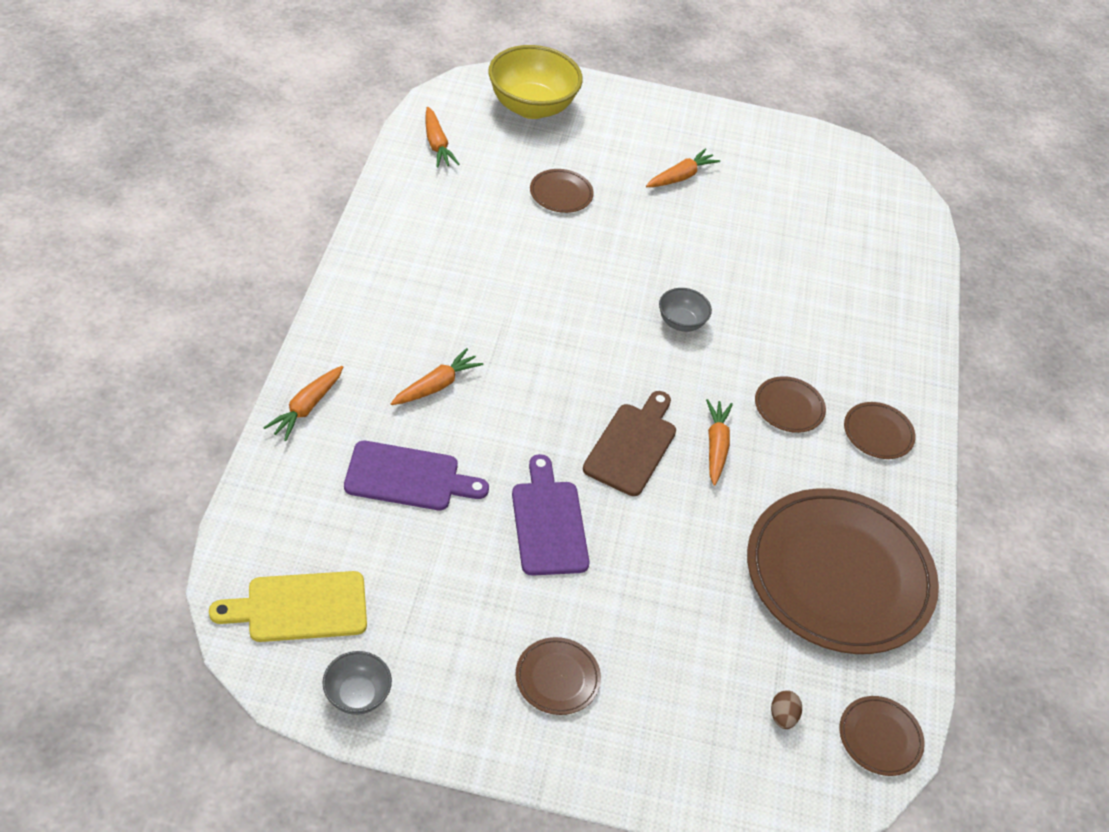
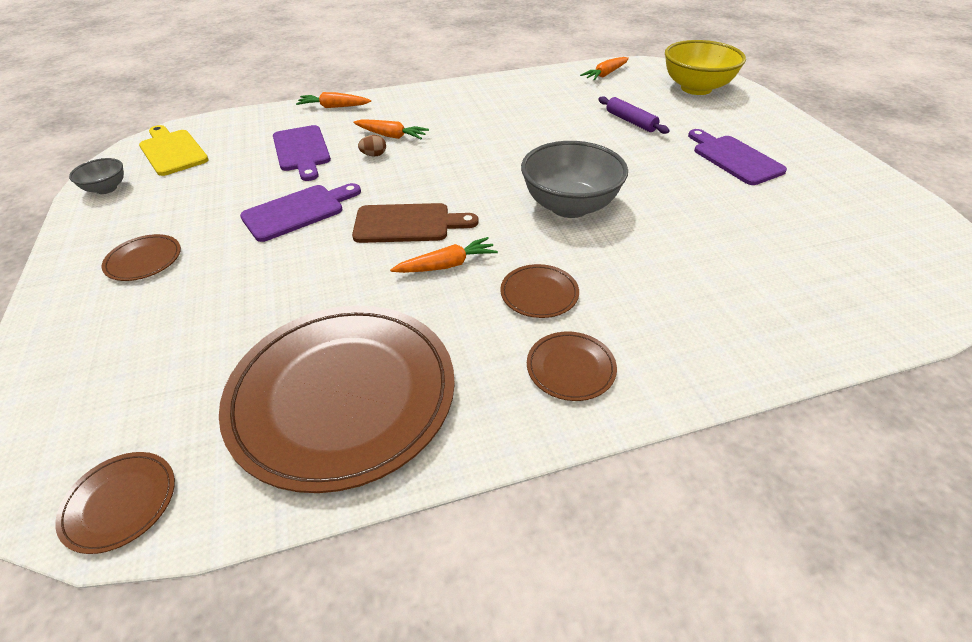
camera: 70 degrees right, 5 degrees down
brown plate [530,169,594,213] -> purple rolling pin [598,96,670,134]
orange carrot [646,149,720,187] -> purple cutting board [688,129,787,185]
grey bowl [659,288,712,332] -> grey bowl [521,141,628,218], size x2.00
brown egg [771,690,802,729] -> brown egg moved to [358,135,386,156]

